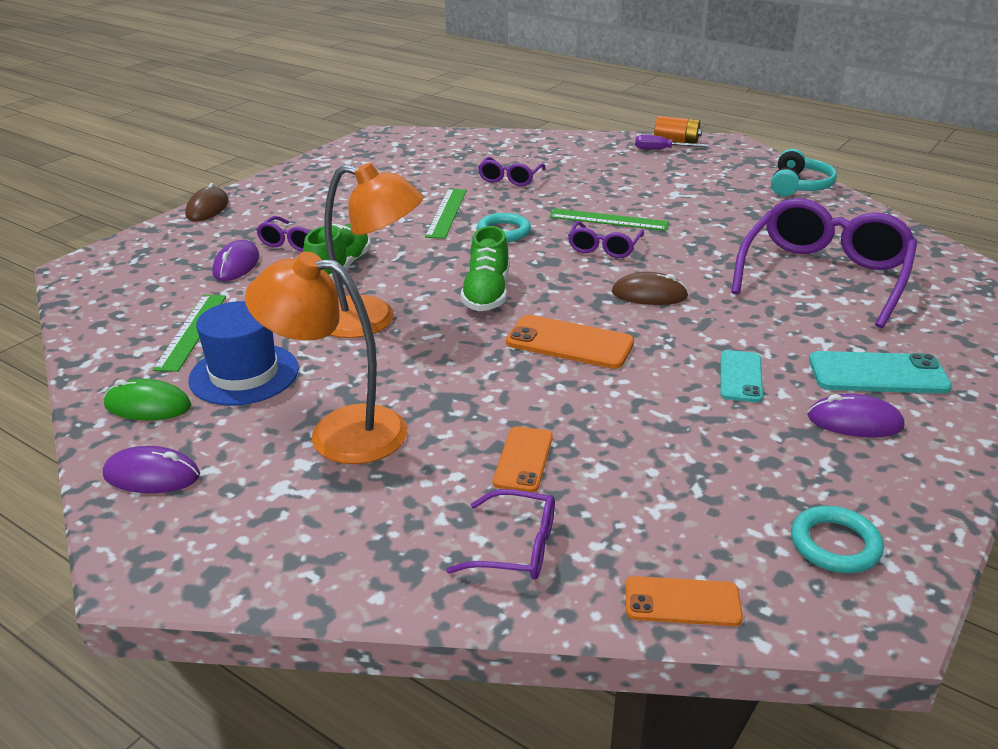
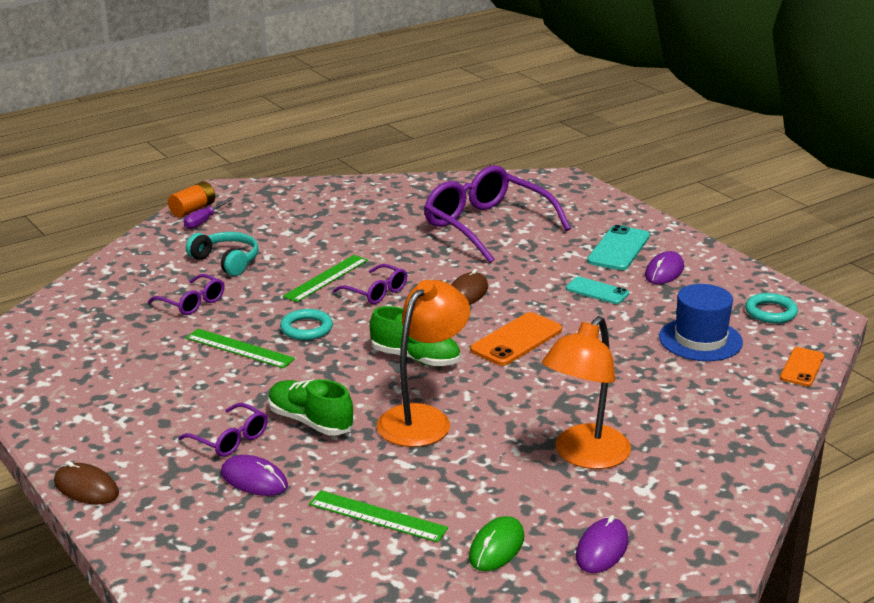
camera: 70 degrees left, 5 degrees down
blue hat [188,301,299,406] -> blue hat moved to [659,284,743,361]
purple glasses [446,489,555,580] -> none
orange phone [493,426,553,493] -> none
turquoise headphones [771,149,837,196] -> turquoise headphones moved to [186,232,259,276]

